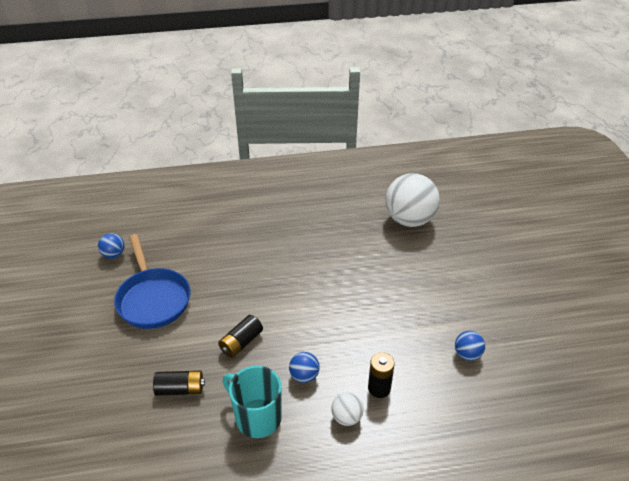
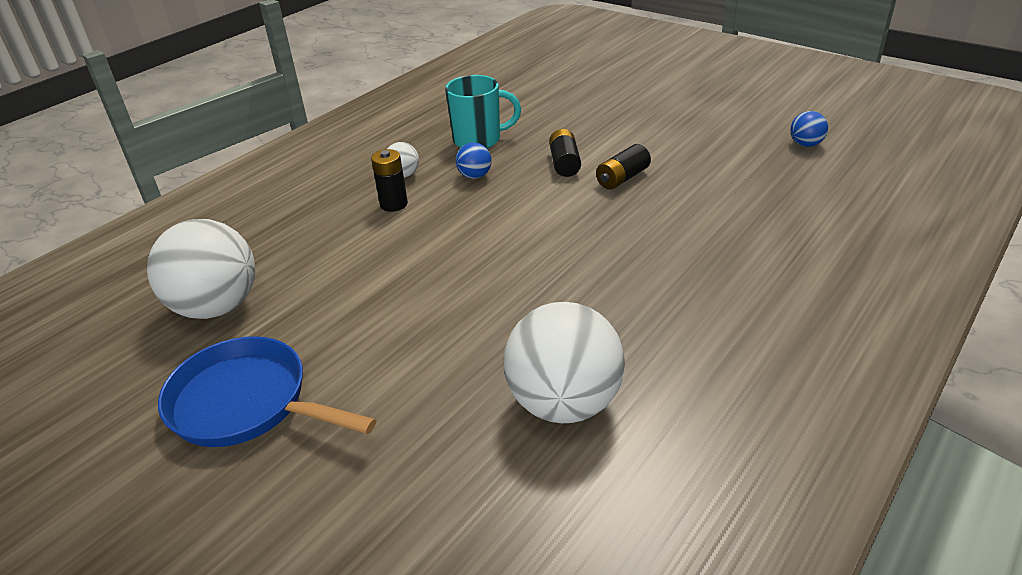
camera: 140 degrees right, 5 degrees down
blue pan [114,234,190,329] -> blue pan moved to [158,336,376,447]
black battery [153,370,205,396] -> black battery moved to [596,144,651,190]
blue ball [455,331,485,361] -> none
none -> white ball [147,219,255,319]

